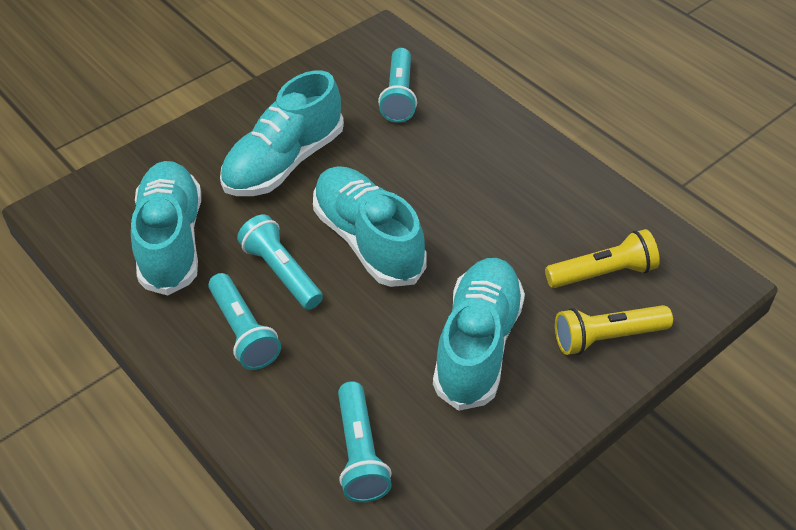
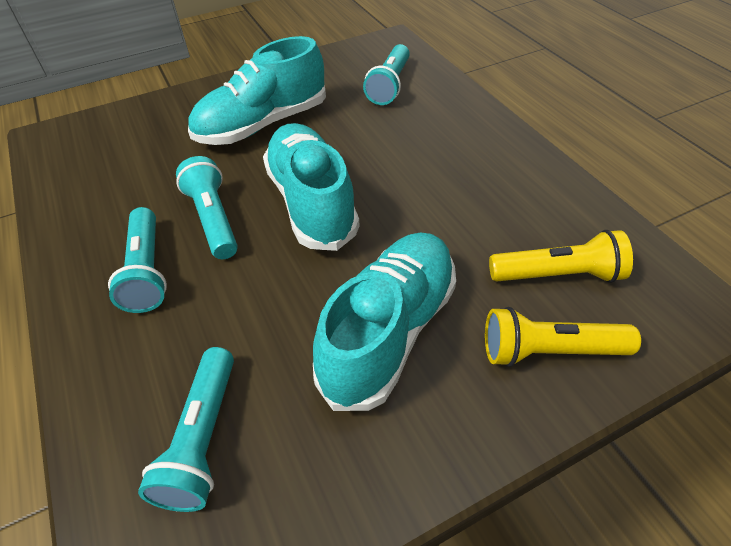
camera: 15 degrees right, 0 degrees up
turquoise shoe [131,161,201,296] -> none

